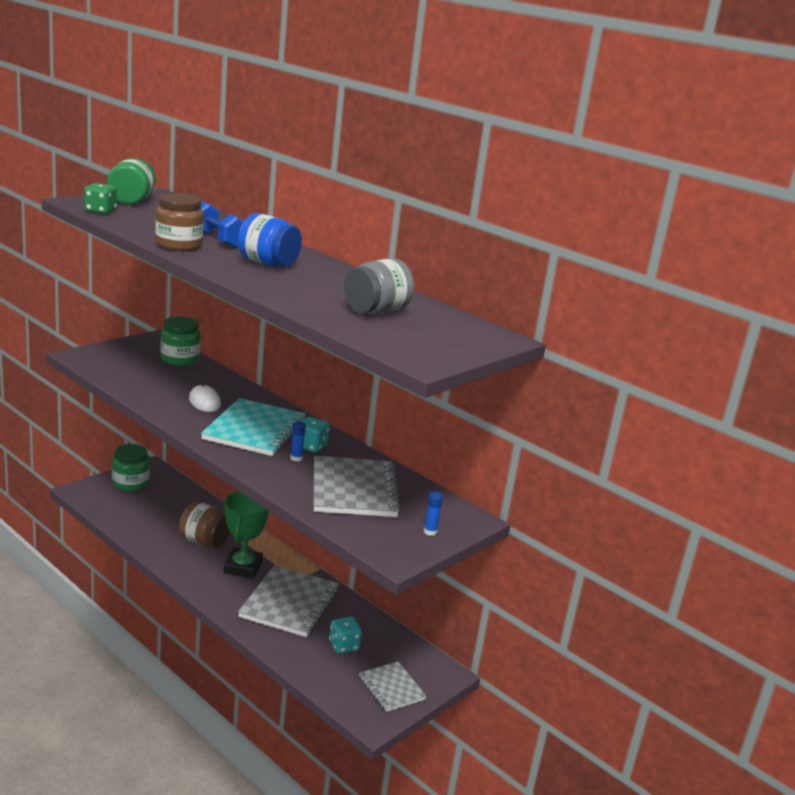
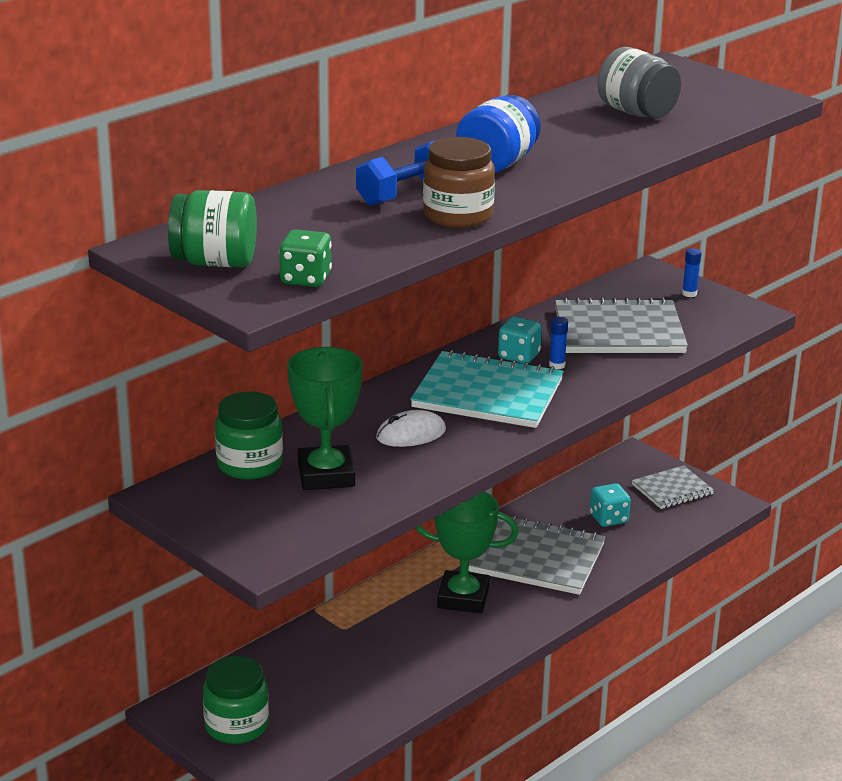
camera: 85 degrees left, 5 degrees up
brown jar [179,501,230,548] -> none
none -> green trophy [287,347,363,490]

